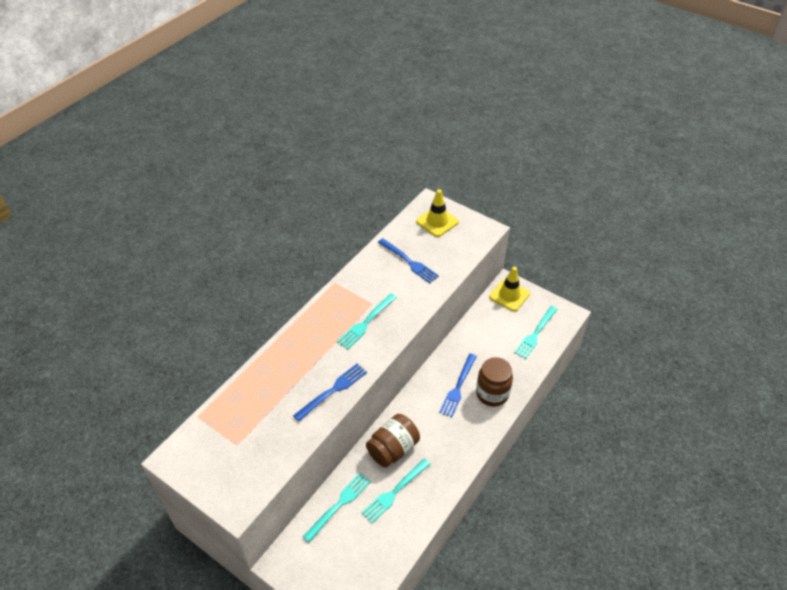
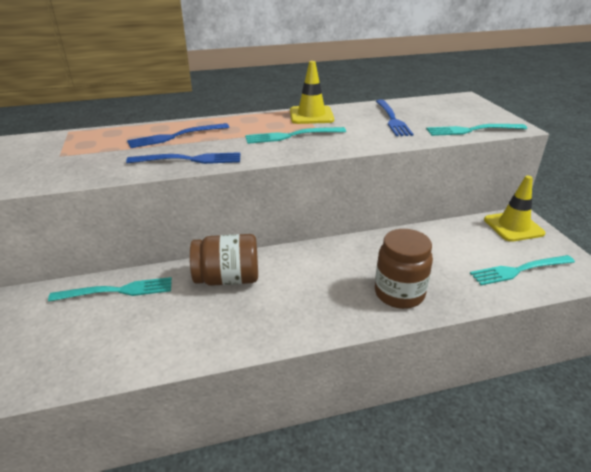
camera: 40 degrees right, 15 degrees down
turquoise fork [362,458,430,523] -> turquoise fork moved to [426,124,527,136]
yellow traffic cone [416,189,459,237] -> yellow traffic cone moved to [290,61,334,124]
blue fork [439,354,477,417] -> blue fork moved to [127,123,229,148]

